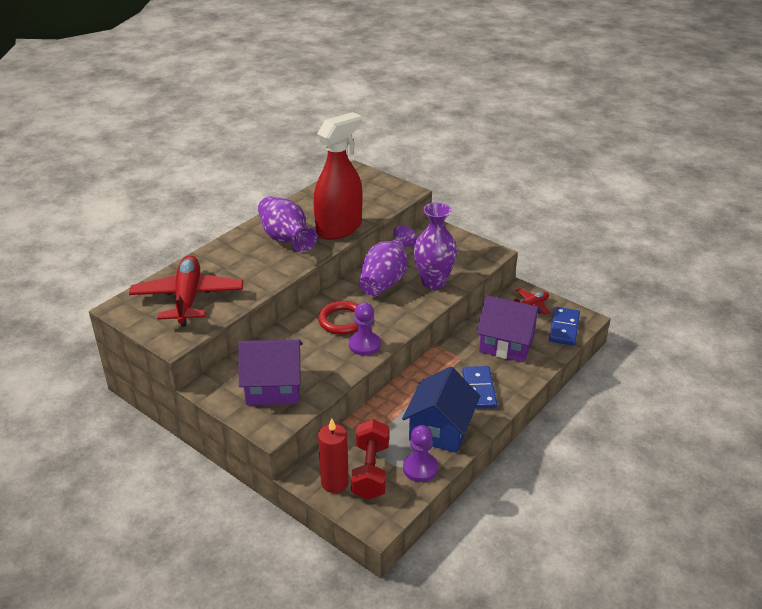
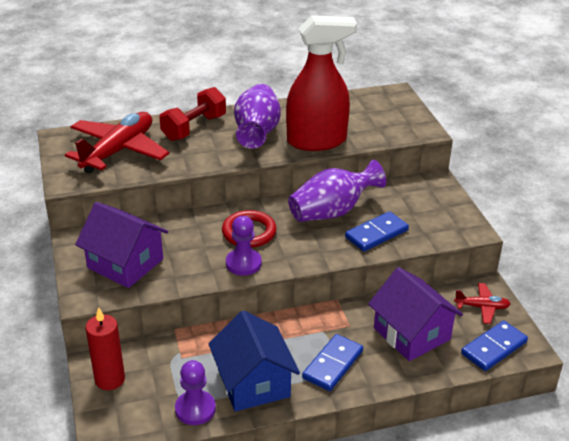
camera: 35 degrees right, 0 degrees up
red dumbbell [351,419,389,500] -> red dumbbell moved to [160,87,226,141]
blue house [402,367,480,453] -> blue house turned 75 degrees counterclockwise [208,311,300,412]
purple vase [413,203,457,289] -> blue domino [345,211,409,252]

